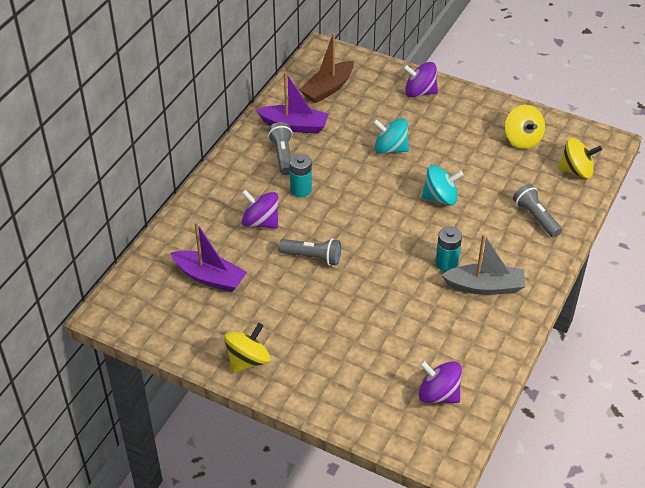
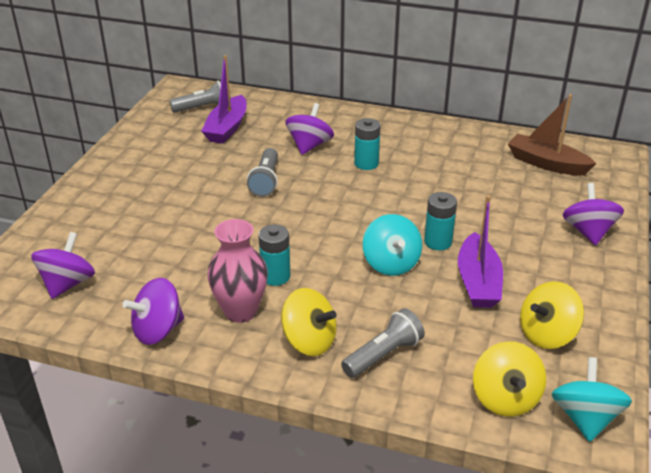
camera: 80 degrees right, 10 degrees down
yellow spinning top [224,323,270,373] -> yellow spinning top moved to [281,288,337,356]
purple boat [256,72,329,134] -> purple boat moved to [458,195,503,308]
grey flashlight [268,122,293,175] -> grey flashlight moved to [169,81,231,113]
turquoise spinning top [373,118,409,154] -> turquoise spinning top moved to [552,357,632,442]
grey boat [441,234,525,295] -> pink vase [207,219,268,323]
none -> purple spinning top [123,278,184,345]
none -> turquoise battery [424,192,457,250]

